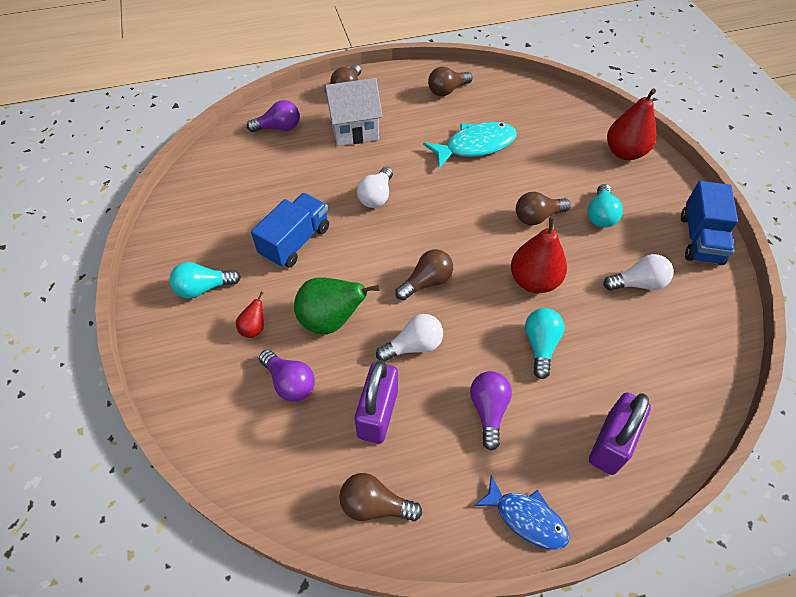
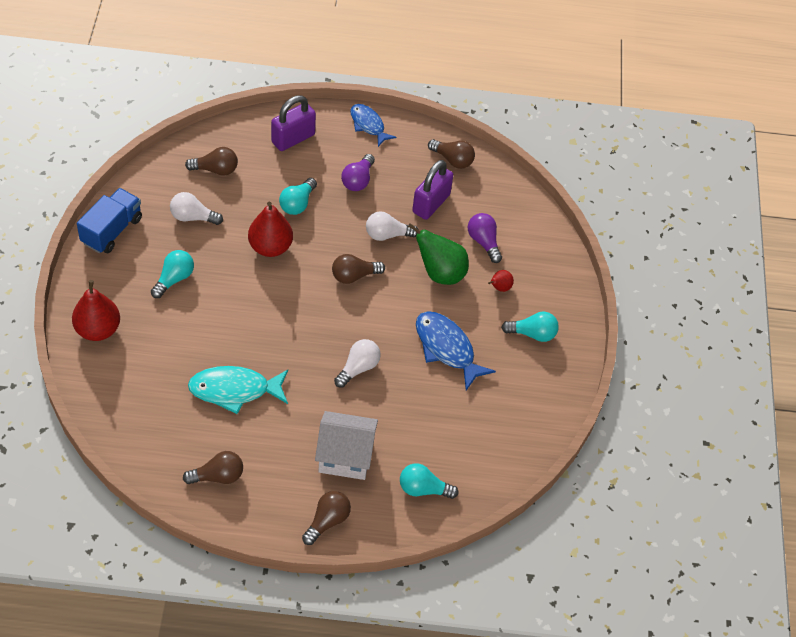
camera: 165 degrees left, 0 degrees up
purple light bulb [247,100,300,132] -> turquoise light bulb [400,463,458,499]
blue truck [251,193,329,267] -> blue fish [416,311,496,390]
brown light bulb [516,192,571,225] -> brown light bulb moved to [185,147,238,176]

